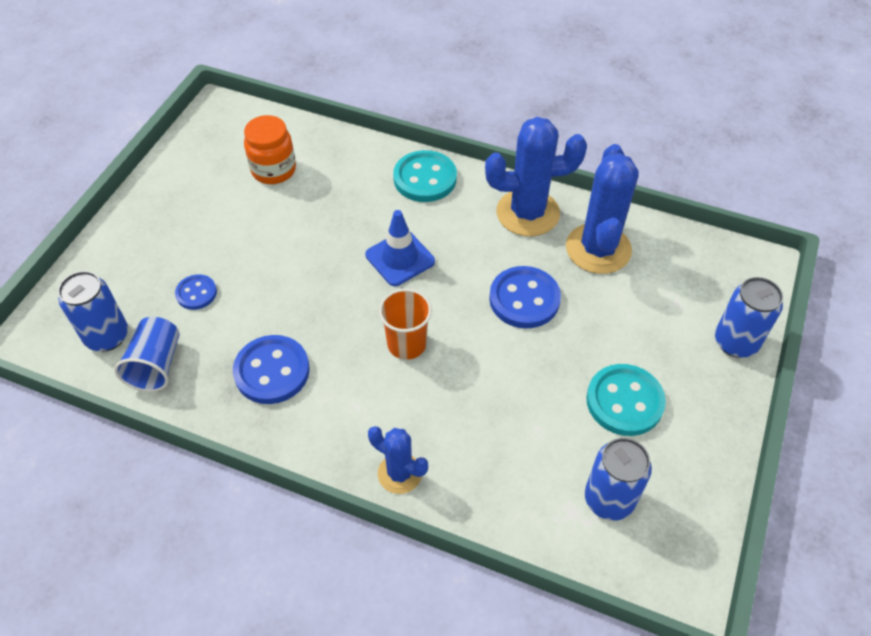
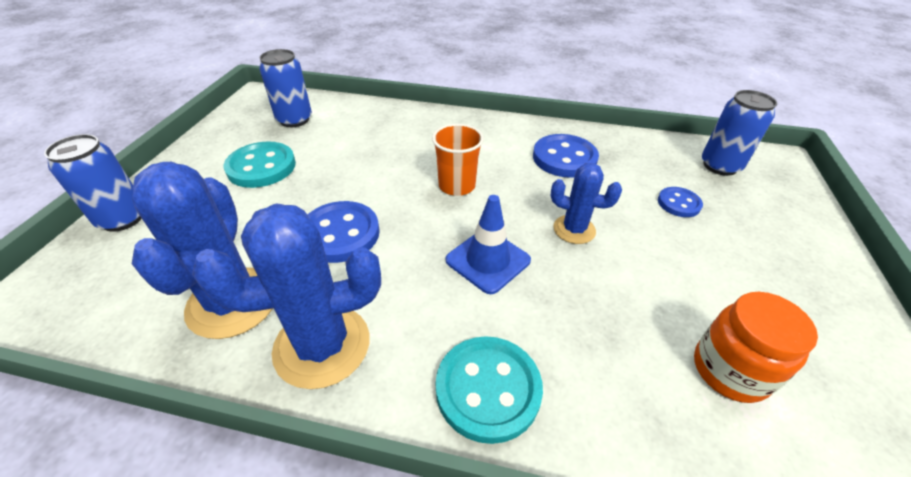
camera: 170 degrees right, 10 degrees down
blue cup [114,317,179,392] -> none
blue cactus [368,426,428,494] -> blue cactus moved to [551,163,622,244]

